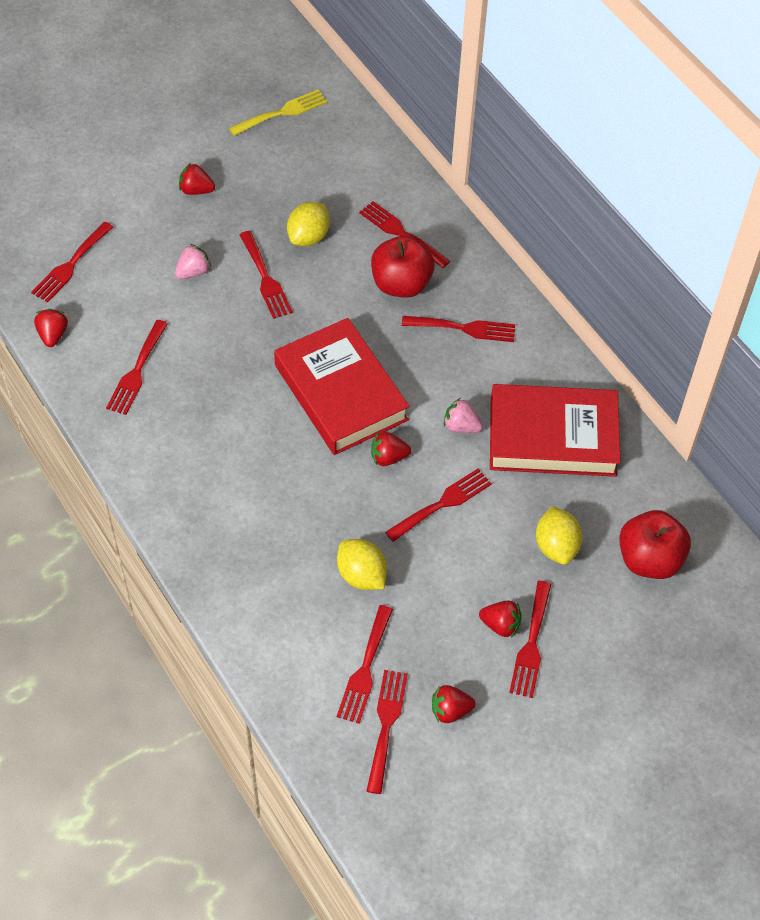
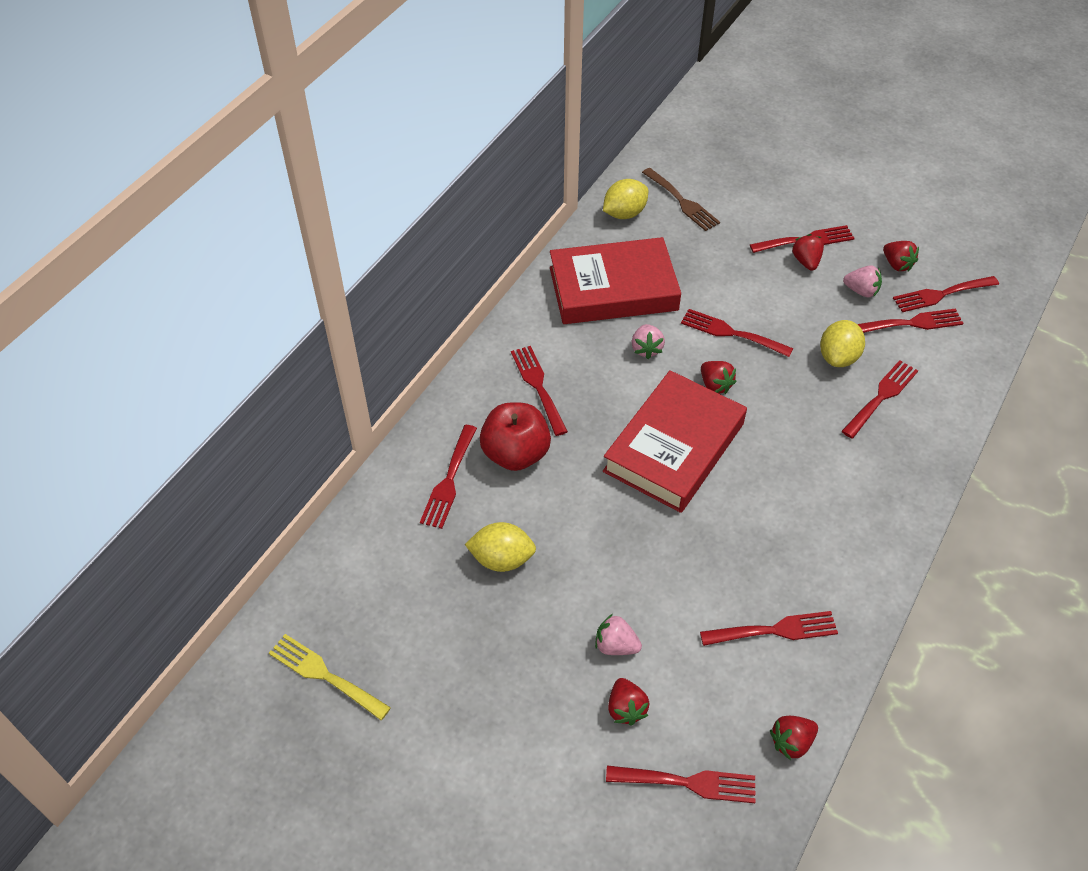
camera: 115 degrees left, 5 degrees down
red strawberry [179,163,215,195] -> red strawberry moved to [608,678,649,725]
red fork [239,231,293,319] -> red fork moved to [841,360,918,439]
red book [490,384,621,477] -> red book turned 75 degrees counterclockwise [550,237,681,324]
yellow lemon [536,506,583,565] -> yellow lemon moved to [603,179,648,219]
red apple [619,510,691,579] -> brown fork [642,168,720,231]
none -> pink strawberry [843,265,882,298]

